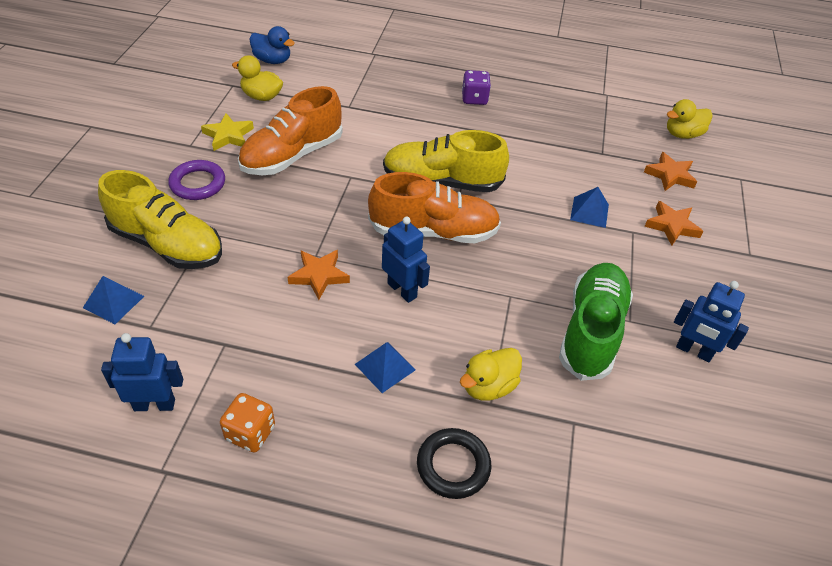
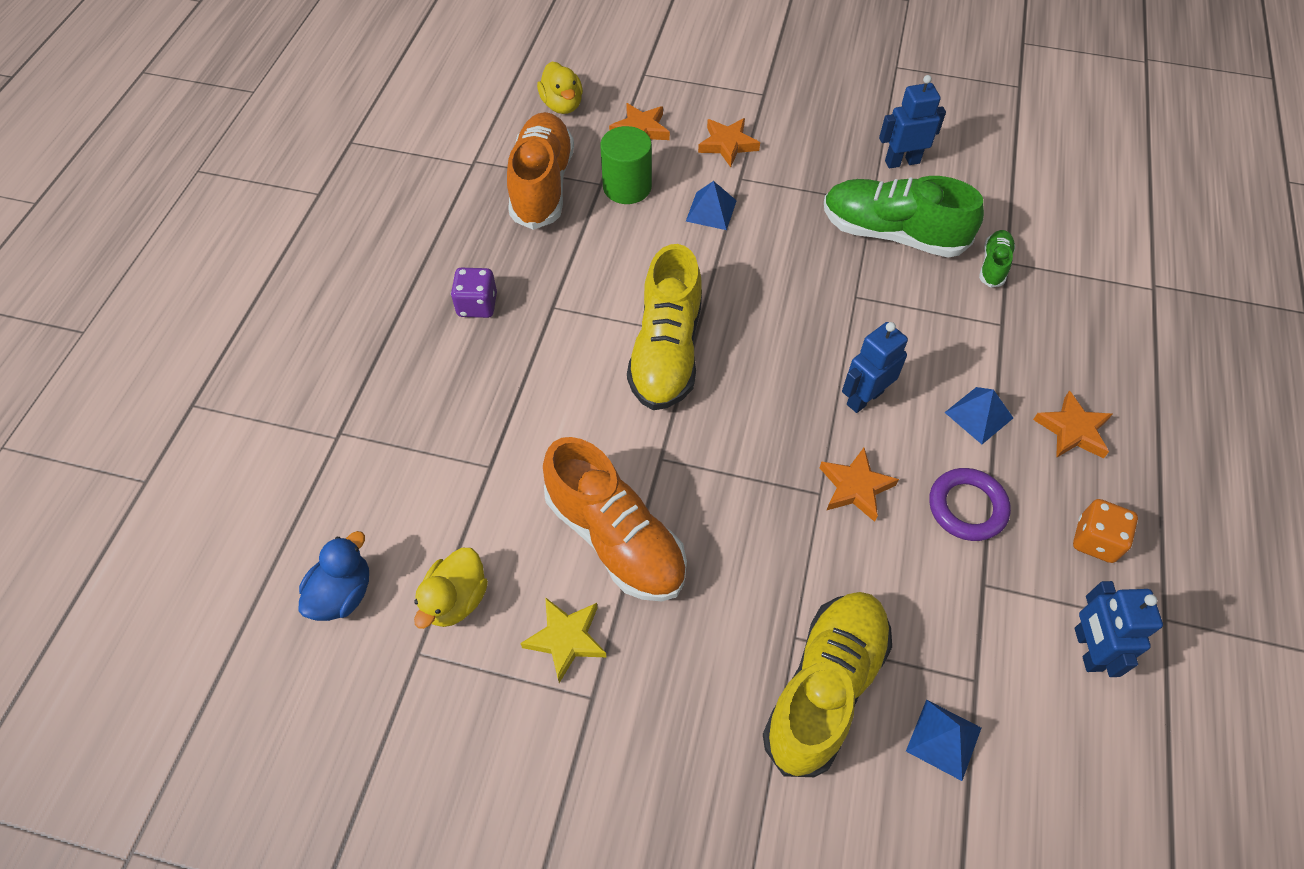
camera: 85 degrees left, 10 degrees up
purple ring [168,160,225,200] -> purple ring moved to [929,468,1011,541]
orange shoe [368,172,501,243] -> orange shoe moved to [507,112,574,230]
black ring [417,428,491,499] -> none
yellow duck [460,348,522,401] -> none
blue robot [674,281,749,362] -> blue robot turned 135 degrees counterclockwise [879,75,946,169]
none -> green cylinder [600,126,652,204]
none -> green shoe [979,230,1015,288]
none -> orange star [1033,391,1113,458]

